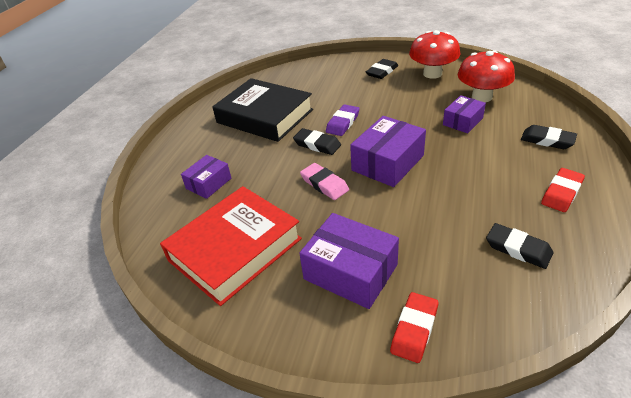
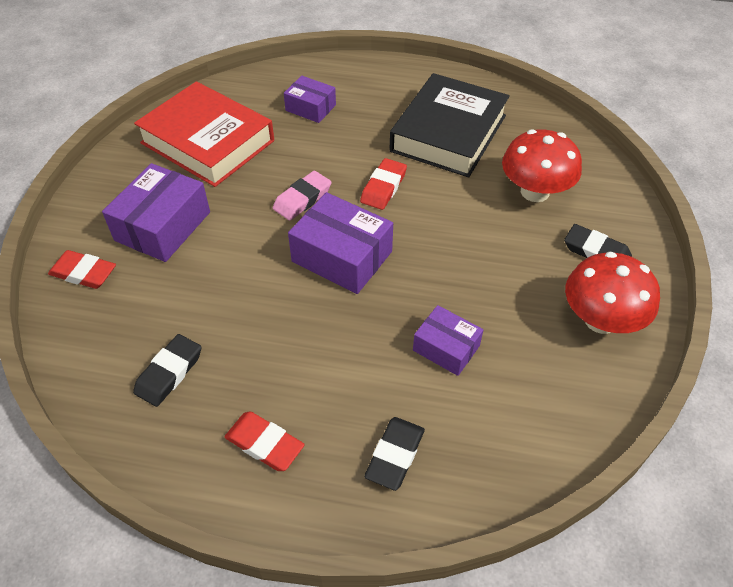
camera: 80 degrees right, 10 degrees up
black eraser [293,128,341,155] -> red eraser [360,158,407,210]
purple eraser [326,104,360,136] -> none
red mushroom [458,50,515,102] -> red mushroom moved to [502,129,582,202]

